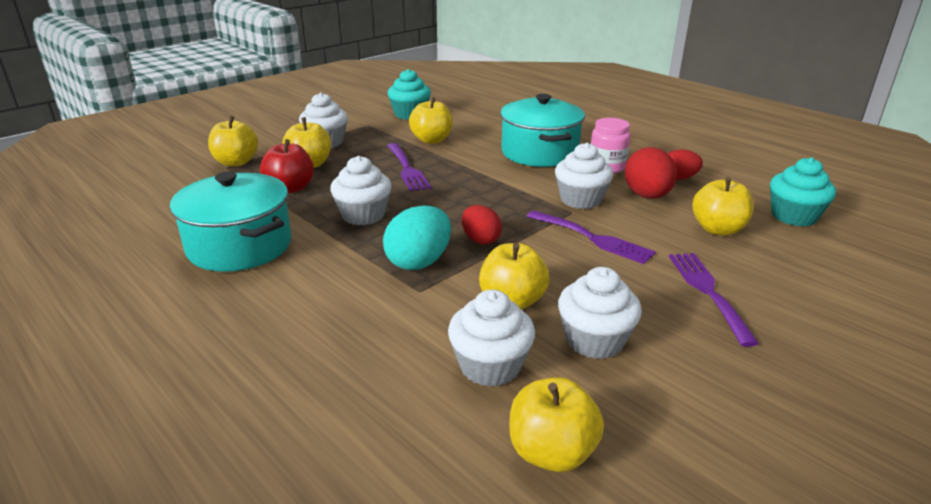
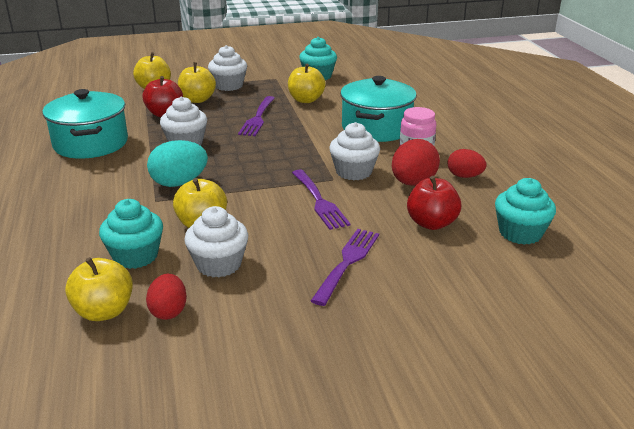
camera: 30 degrees right, 0 degrees up
white cupcake [448,289,535,387] -> turquoise cupcake [99,199,163,269]
red egg [462,205,502,245] -> red egg moved to [146,274,187,320]
yellow apple [692,177,754,236] -> red apple [407,176,461,230]

